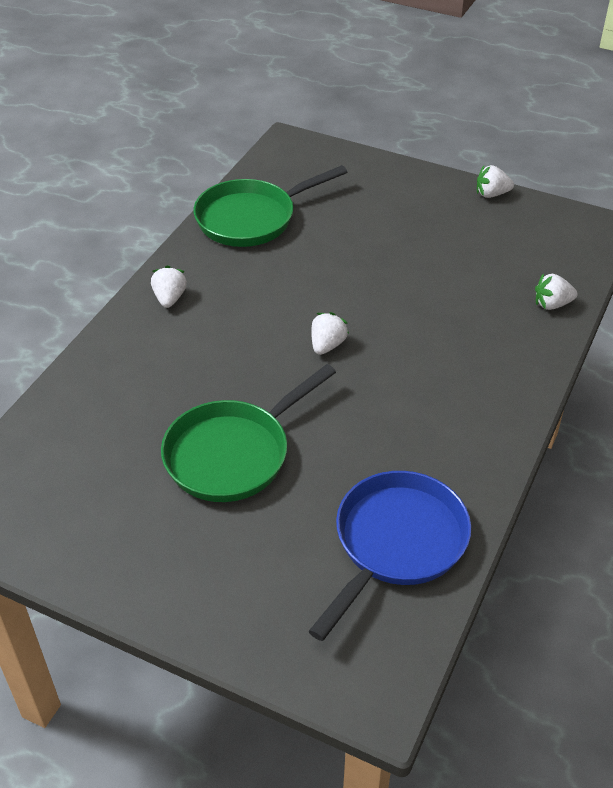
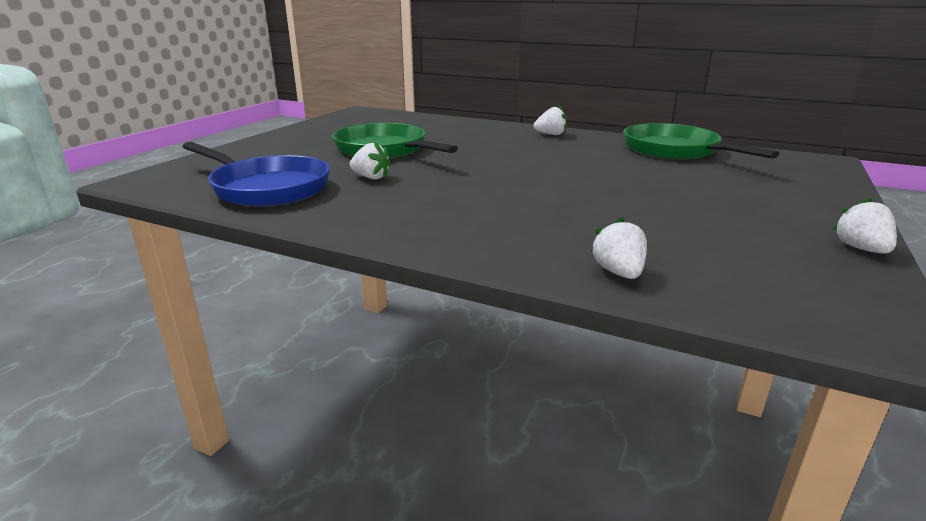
camera: 90 degrees right, 20 degrees down
white strawberry [311,312,349,355] -> white strawberry moved to [350,142,391,180]

